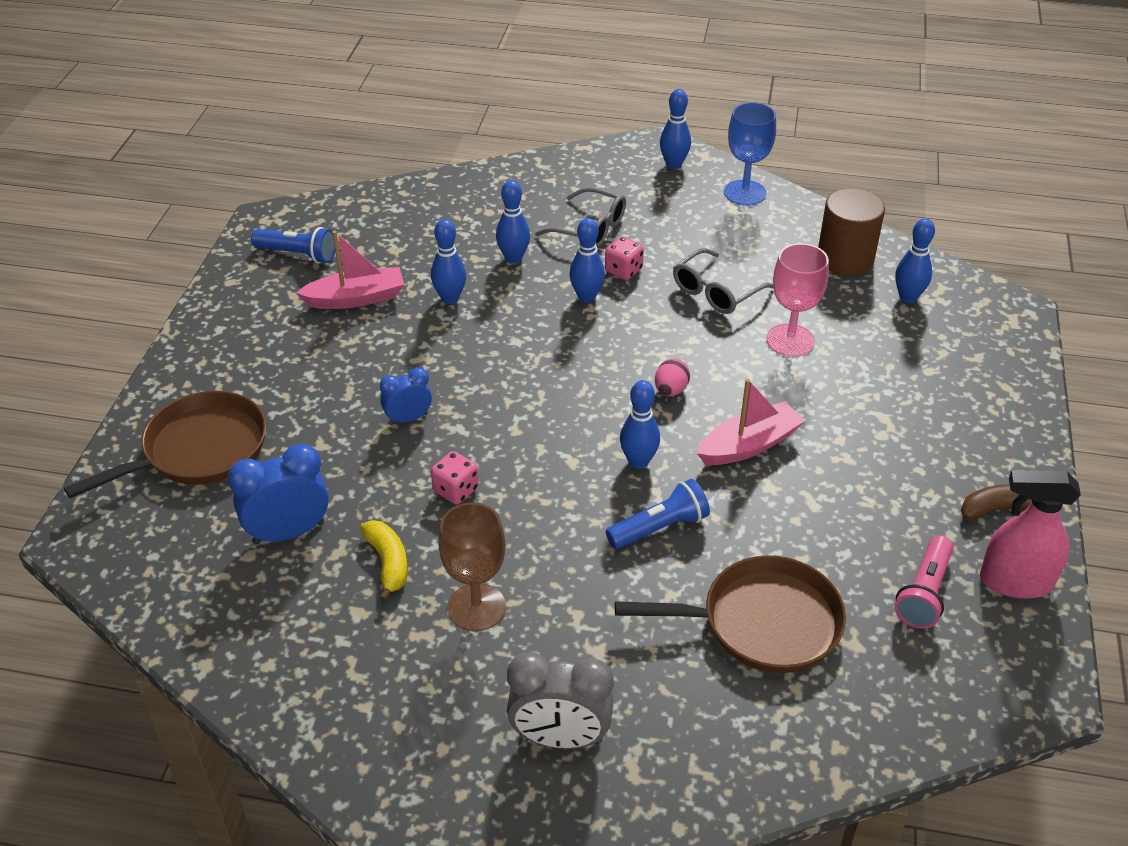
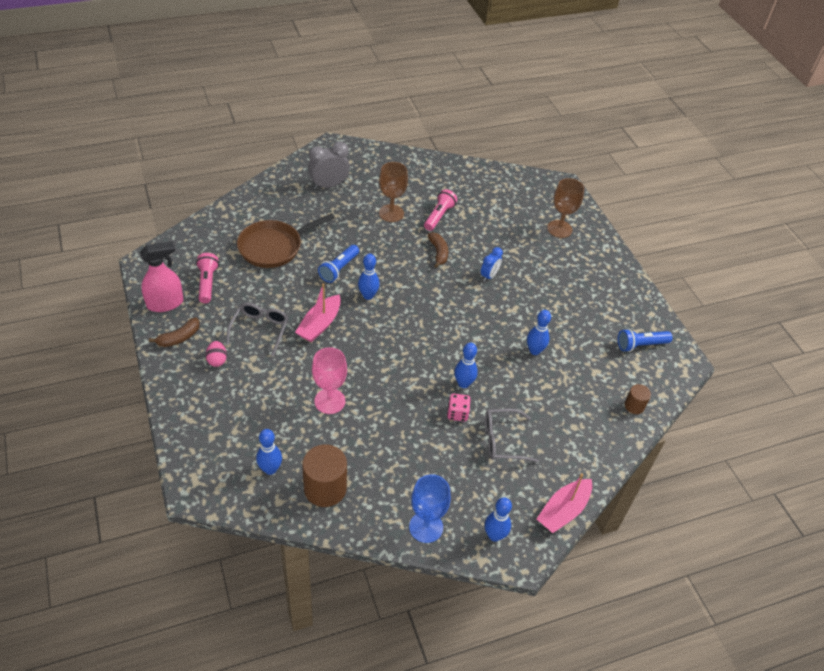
camera: 145 degrees right, 5 degrees up
brown pan [64,391,266,498] -> brown goblet [547,178,584,238]
blue clock [228,444,329,545] -> none
pink boat [296,231,404,309] -> pink boat moved to [537,473,592,533]
yellow banana [360,520,408,602] -> pink flashlight [424,189,457,231]
pink dice [431,451,479,505] -> brown banana [428,232,448,268]
blue bowling pin [496,180,530,264] -> none
pink egg [655,359,690,397] -> pink egg moved to [206,341,227,367]
grey glasses [673,248,773,314] -> grey glasses moved to [226,303,289,356]
none -> brown cylinder [624,384,651,414]

